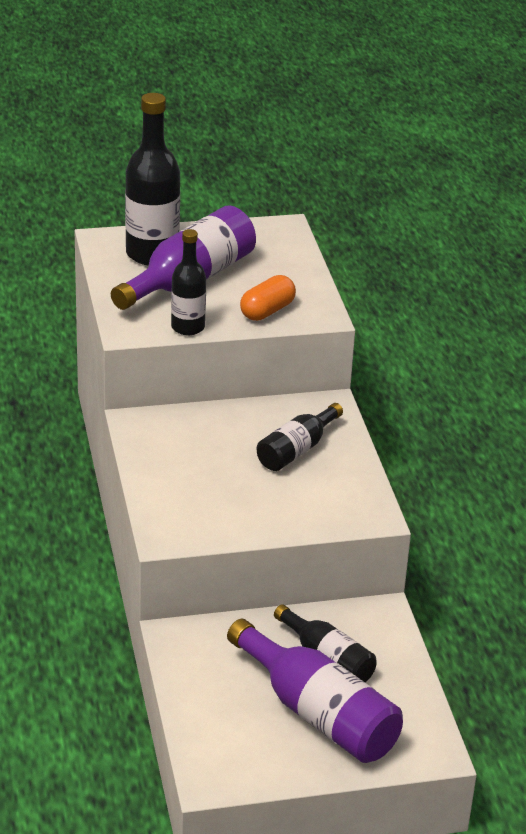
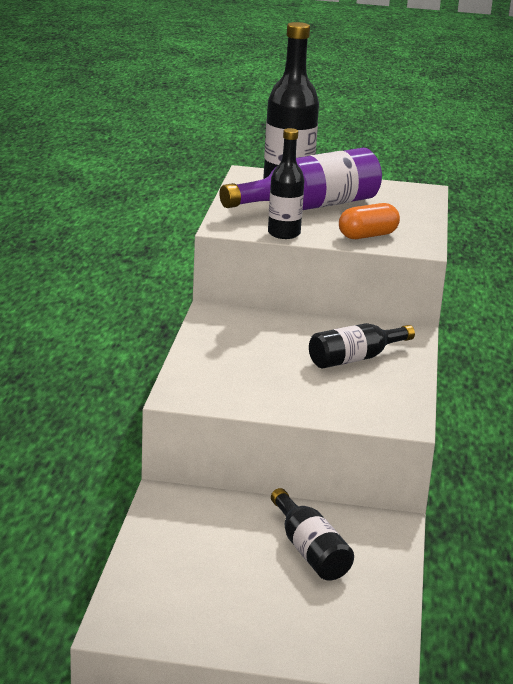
camera: 20 degrees right, 10 degrees down
purple bottle [227,619,403,763] -> none

